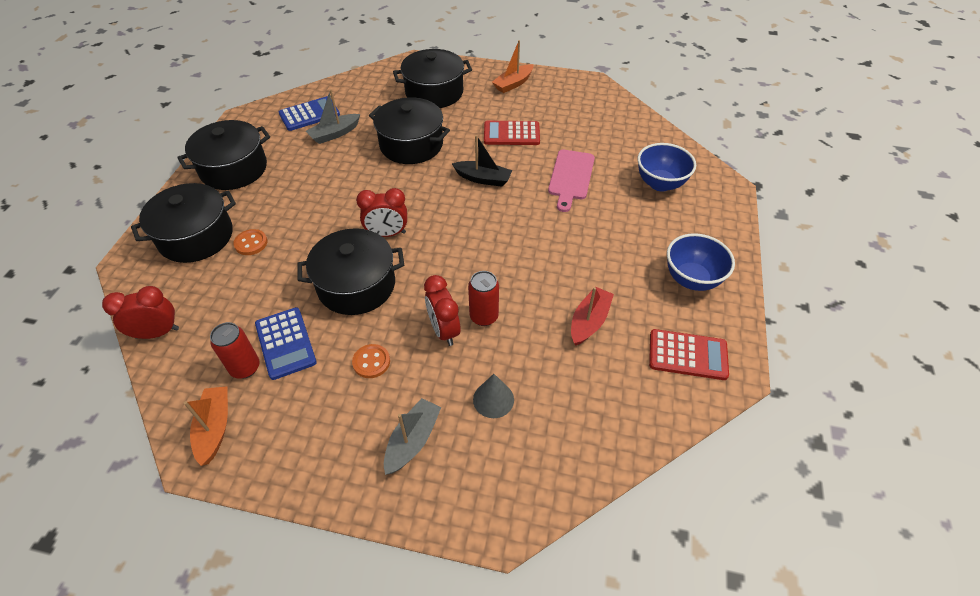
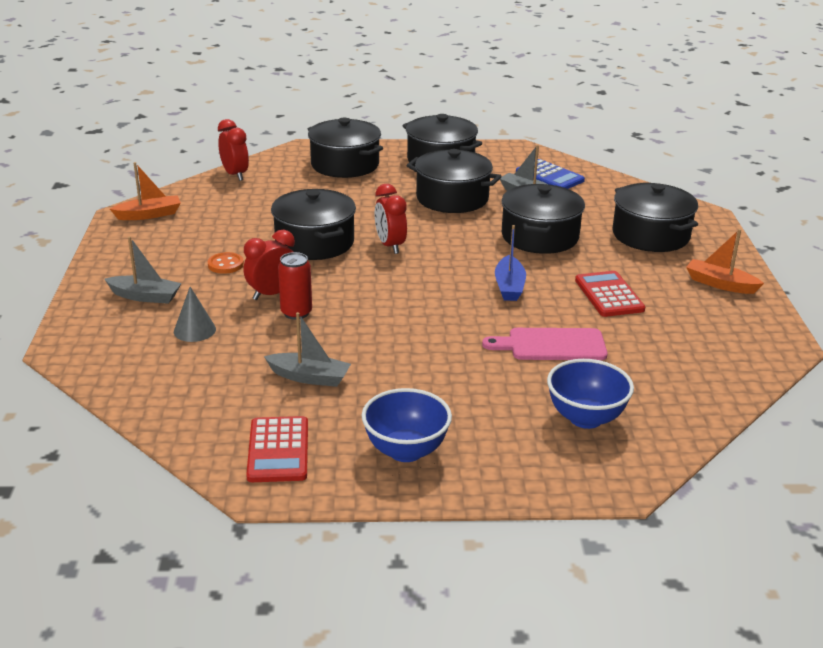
camera: 75 degrees right, 20 degrees down
red can [210,322,259,379] -> none
orange button [234,229,268,255] -> none
blue calculator [255,307,317,380] -> none
black boat [452,135,512,187] -> blue boat [495,225,526,301]
red boat [571,287,614,345] -> grey boat [264,312,351,387]
none -> black pot [407,149,502,213]

